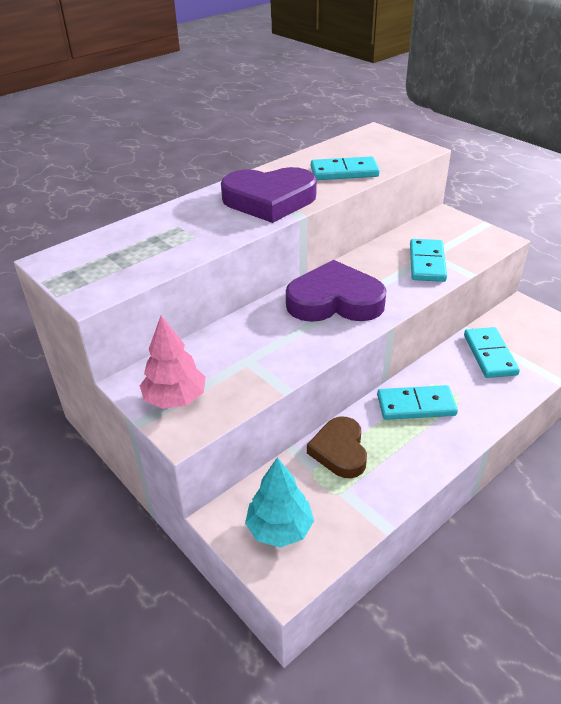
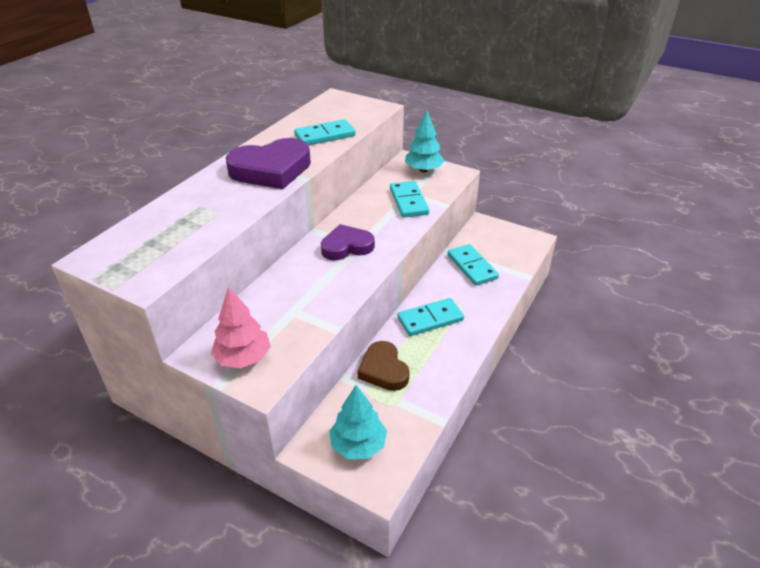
camera: 20 degrees left, 0 degrees up
purple heart [286,260,387,322] -> purple heart [321,224,375,261], size x0.65
none -> turquoise tree [405,111,444,172]

